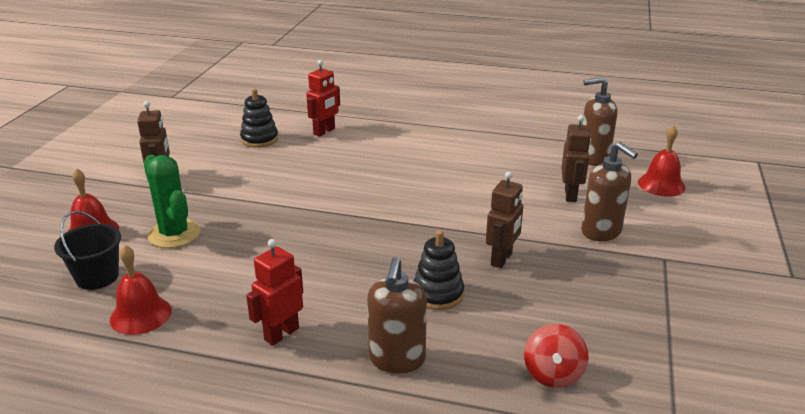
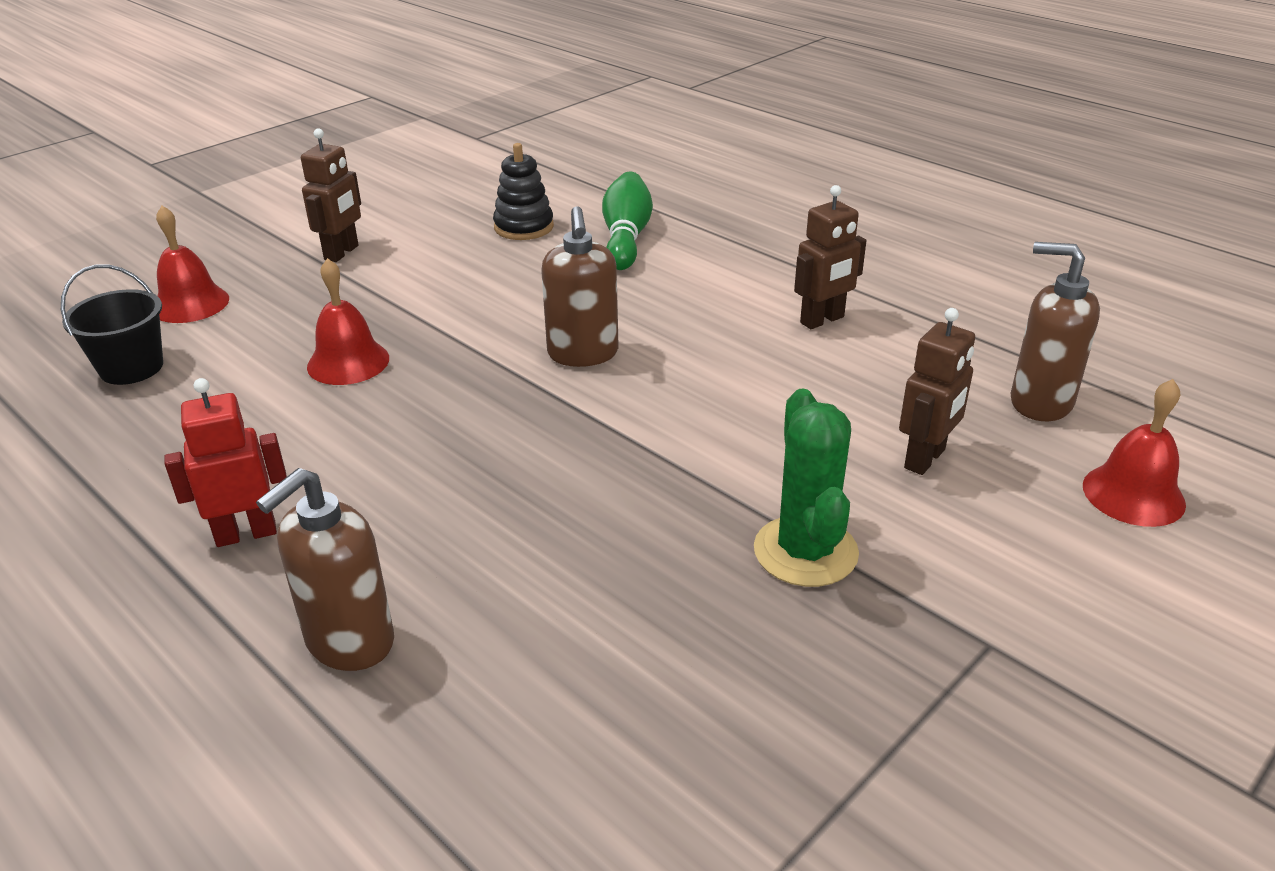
camera: 30 degrees right, 5 degrees up
red bell [110,245,171,335] -> red bell moved to [307,258,389,385]
green cactus [144,155,201,248] -> green cactus moved to [754,388,859,587]
red robot [306,60,340,137] -> green bowling pin [602,172,653,270]
black stacking toy [414,230,464,310] -> none
brown robot [486,171,523,268] -> brown robot moved to [794,185,866,329]
red spinning top [524,324,588,388] -> none
brown soap dispenser [581,142,638,241] -> brown soap dispenser moved to [541,206,619,367]

